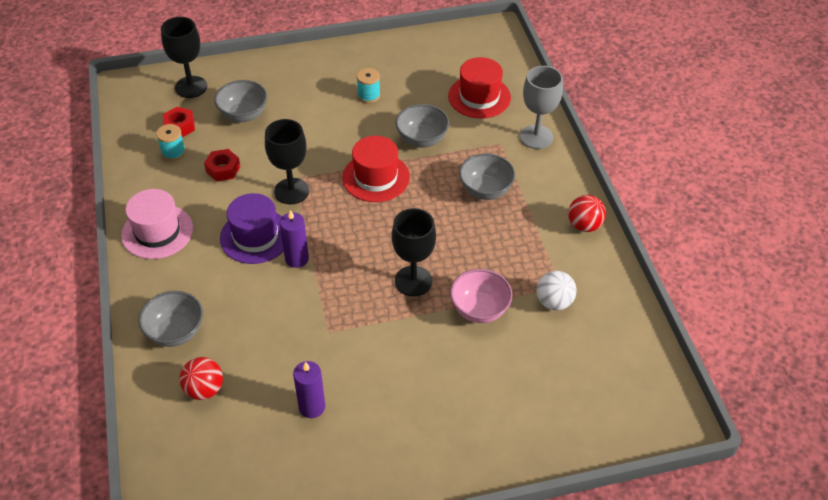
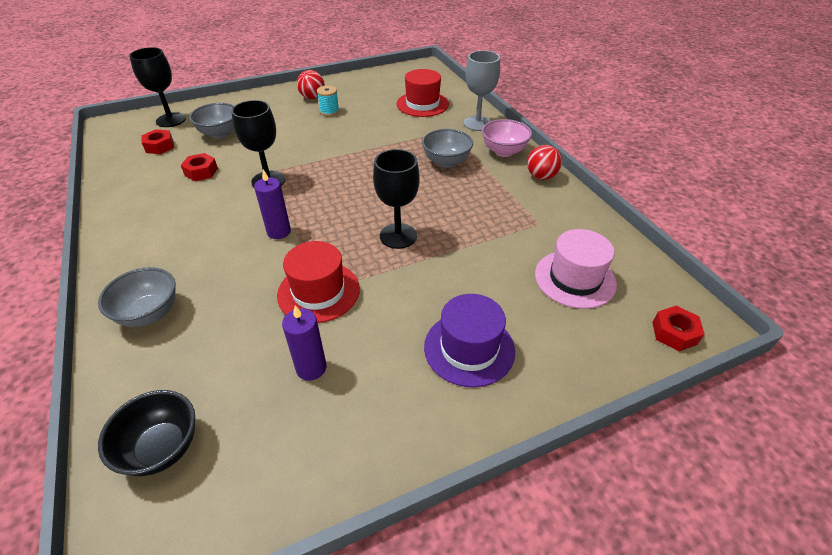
camera: 10 degrees left, 5 degrees down
pink hat [121,189,193,259] -> pink hat moved to [535,229,617,309]
turquoise spool [156,124,186,161] -> none
red ball [179,357,223,400] -> red ball moved to [297,70,325,99]
purple hat [220,193,284,264] -> purple hat moved to [424,294,515,387]
red hat [342,136,410,202] -> red hat moved to [277,241,360,323]
grey bowl [395,104,449,148] -> none
pink bowl [450,269,513,323] -> pink bowl moved to [482,119,532,157]
white ball [536,271,577,311] -> none
none -> black bowl [98,390,195,476]
none -> red nut [652,306,704,351]

